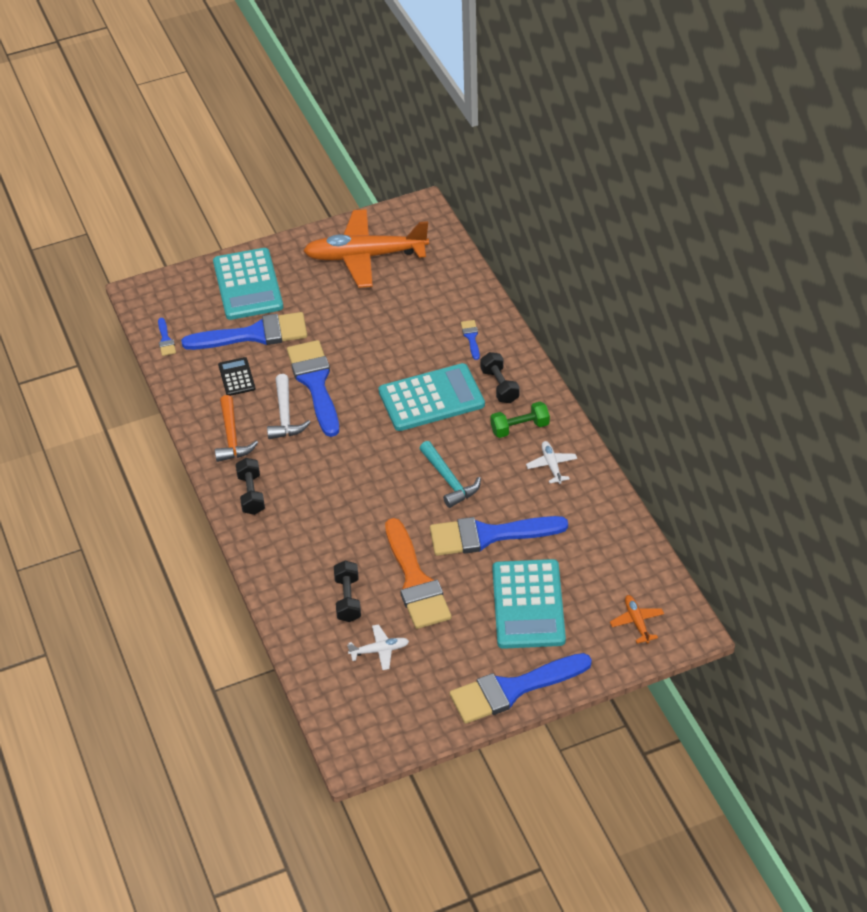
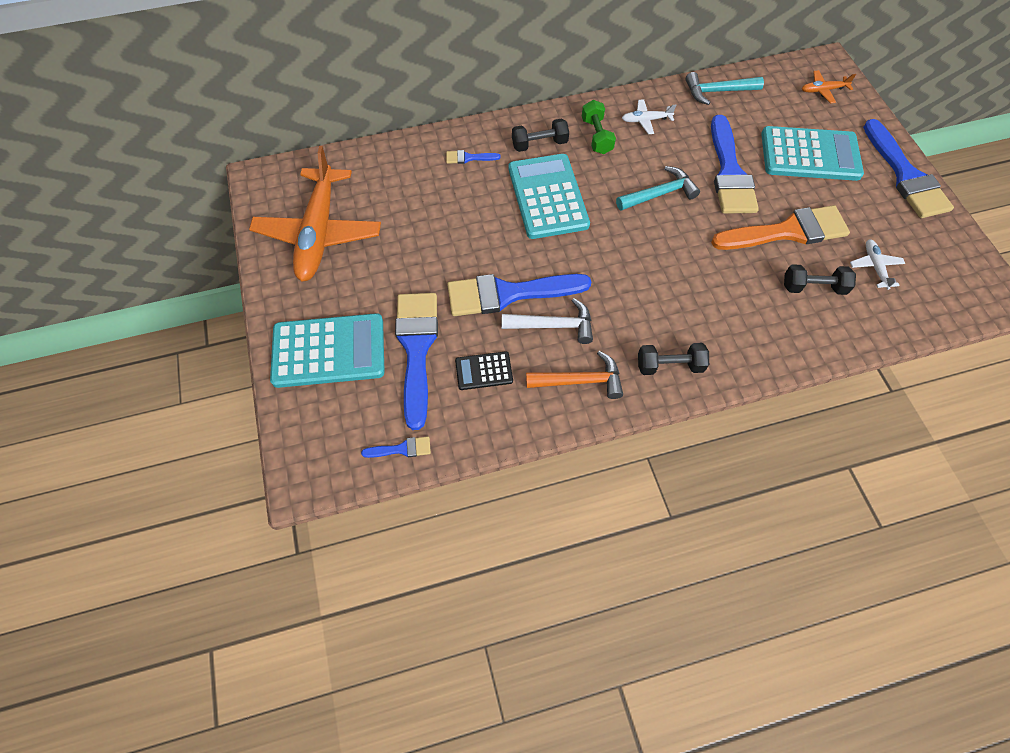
camera: 85 degrees left, 15 degrees up
none -> turquoise hammer [685,72,764,105]

